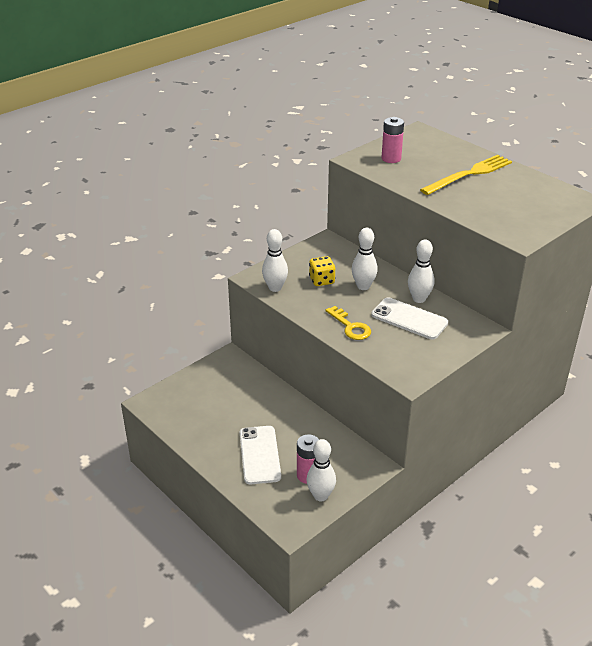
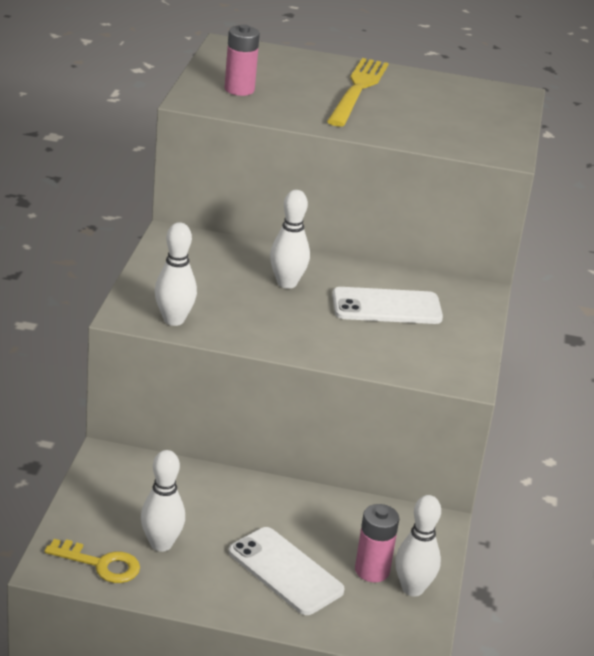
camera: 40 degrees left, 5 degrees down
yellow dice [309,256,335,286] -> none
yellow key [326,306,371,340] -> yellow key moved to [44,539,140,583]
white bowling pin [408,240,434,303] -> white bowling pin moved to [141,450,185,552]

